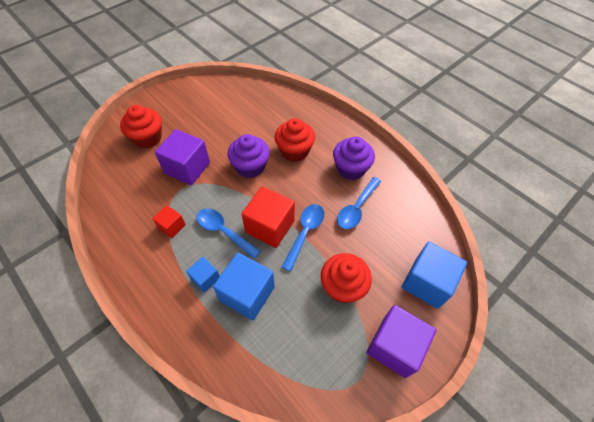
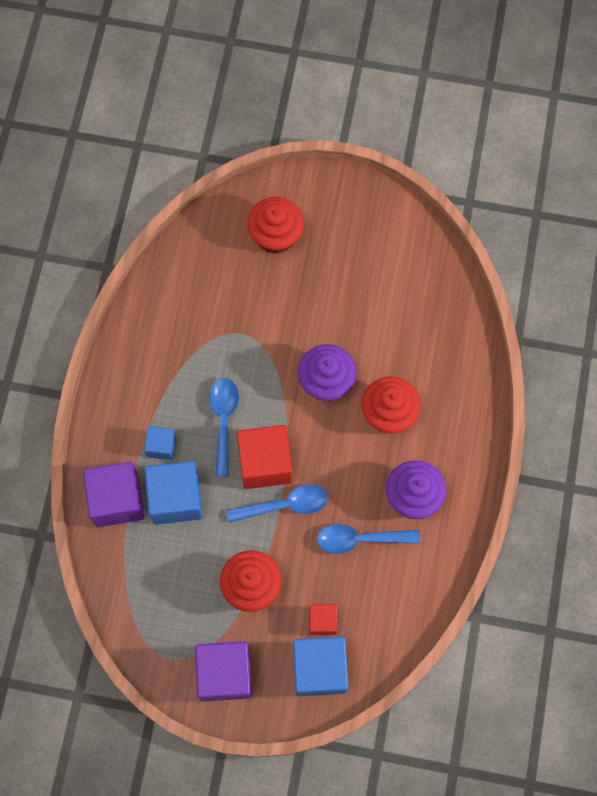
camera: 55 degrees right, 15 degrees up
red cube [152,205,186,238] -> red cube moved to [309,604,338,635]
purple cube [155,129,210,185] -> purple cube moved to [83,462,144,527]

